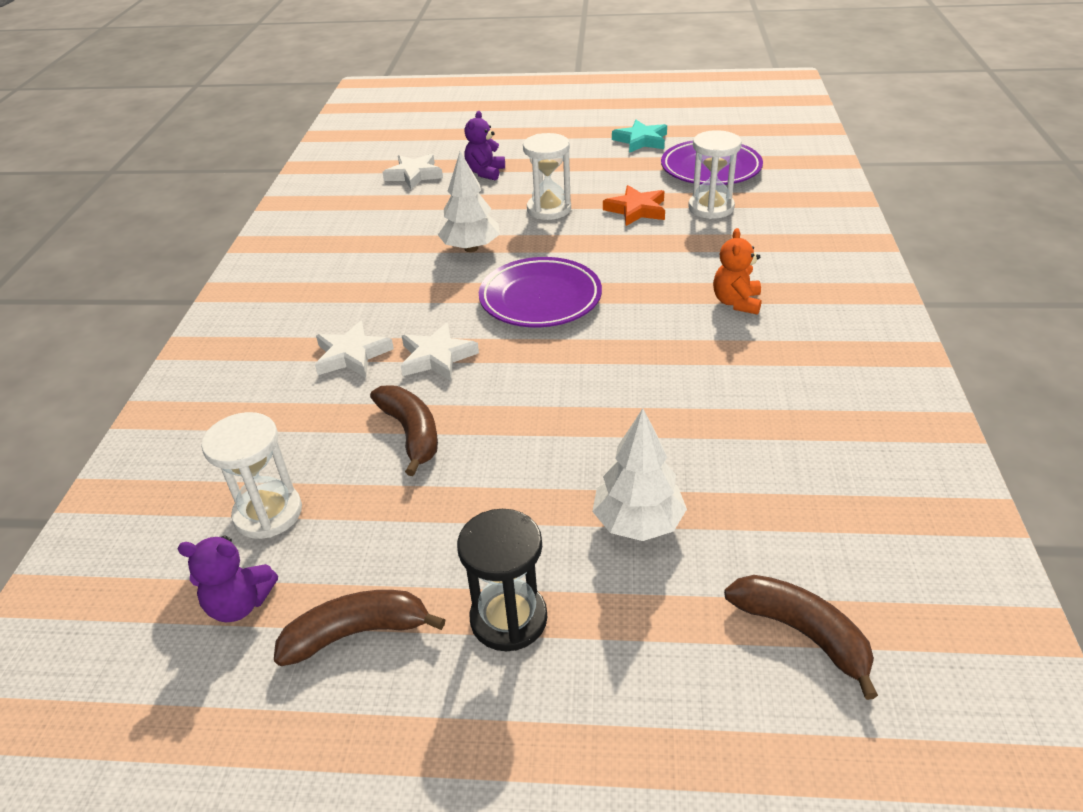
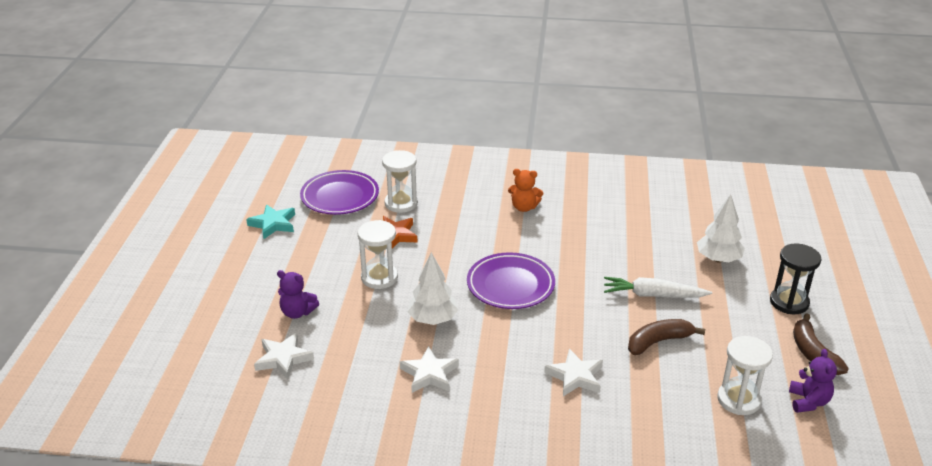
camera: 90 degrees left, 5 degrees down
white star [401,322,479,381] -> white star moved to [400,346,459,393]
brown banana [724,575,878,700] -> none
none -> white carrot [604,277,712,298]

